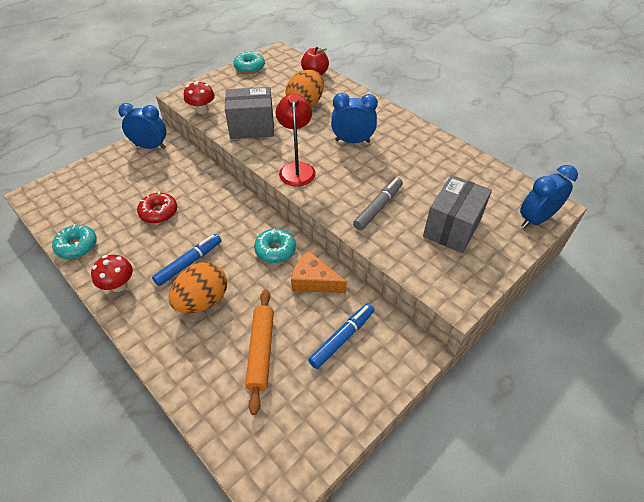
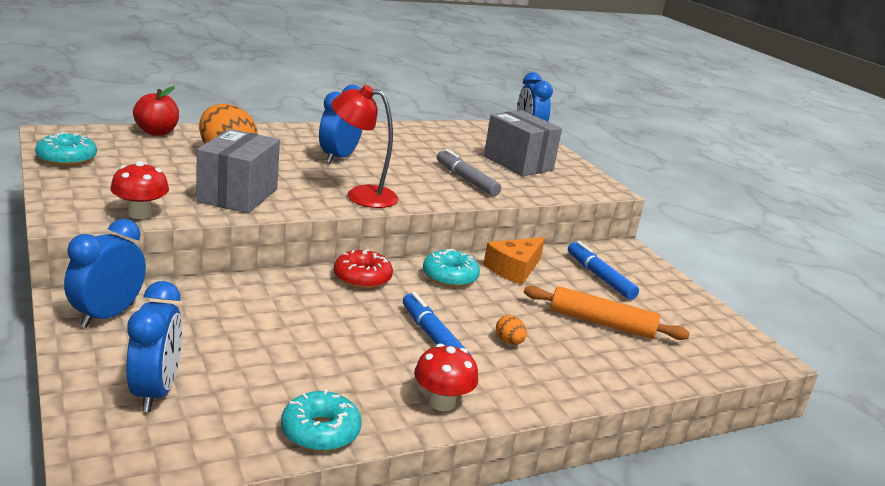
camera: 75 degrees left, 25 degrees down
red donut [137,192,177,224] -> red donut moved to [334,249,393,289]
orange egg [169,262,227,313] -> orange egg [496,315,527,345], size x0.43
none -> blue clock [126,281,182,412]

